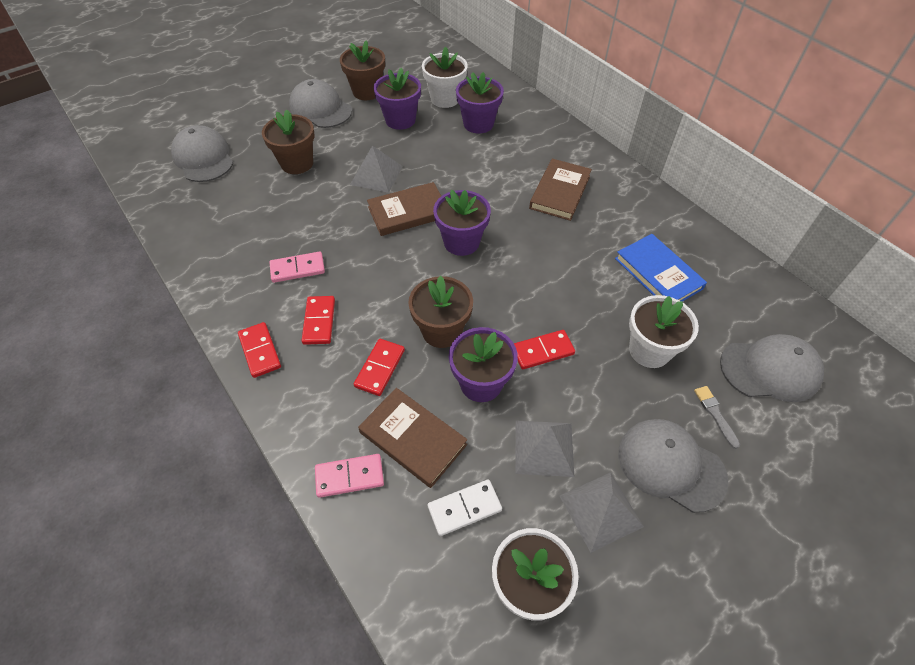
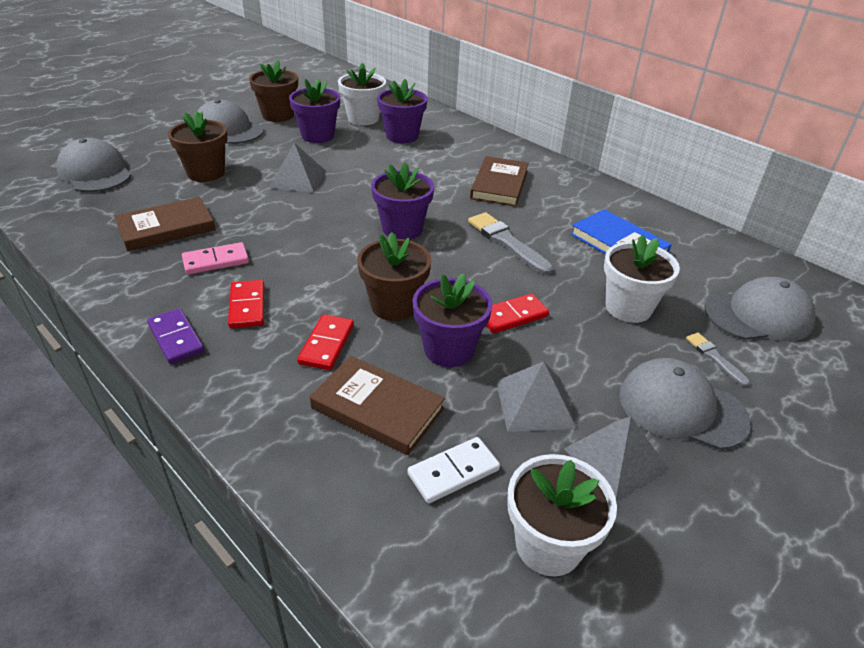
camera: 10 degrees left, 15 degrees down
red domino [238,322,281,378] -> purple domino [147,308,204,364]
pink domino [315,454,384,498] -> none
brown book [367,182,441,236] -> brown book moved to [114,197,216,251]
none -> grey brush [468,212,554,275]

